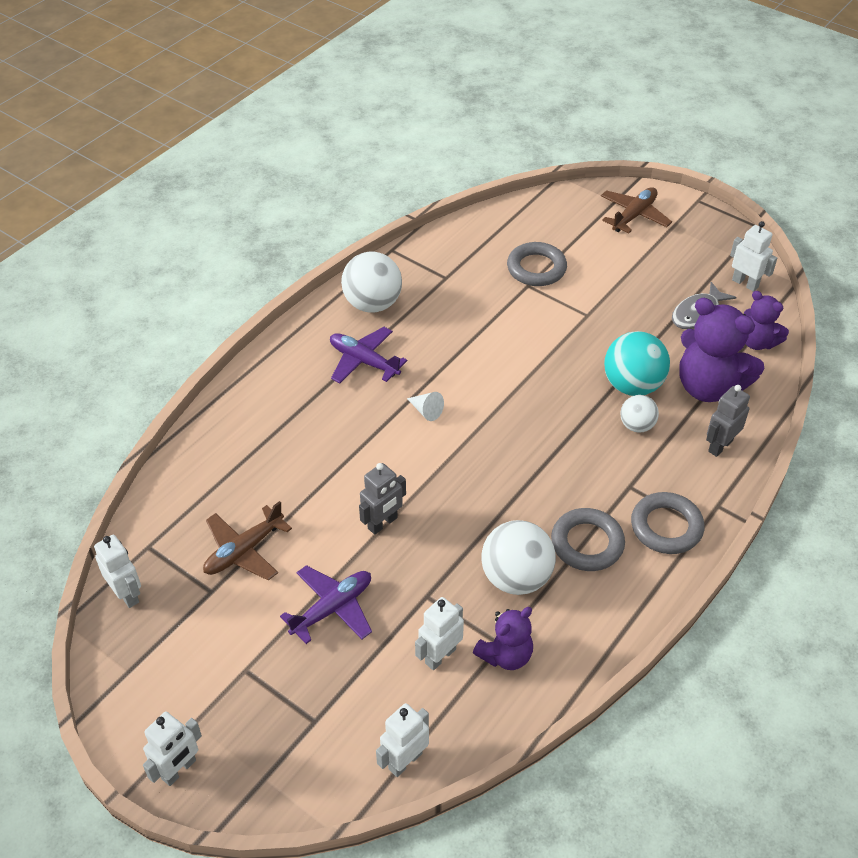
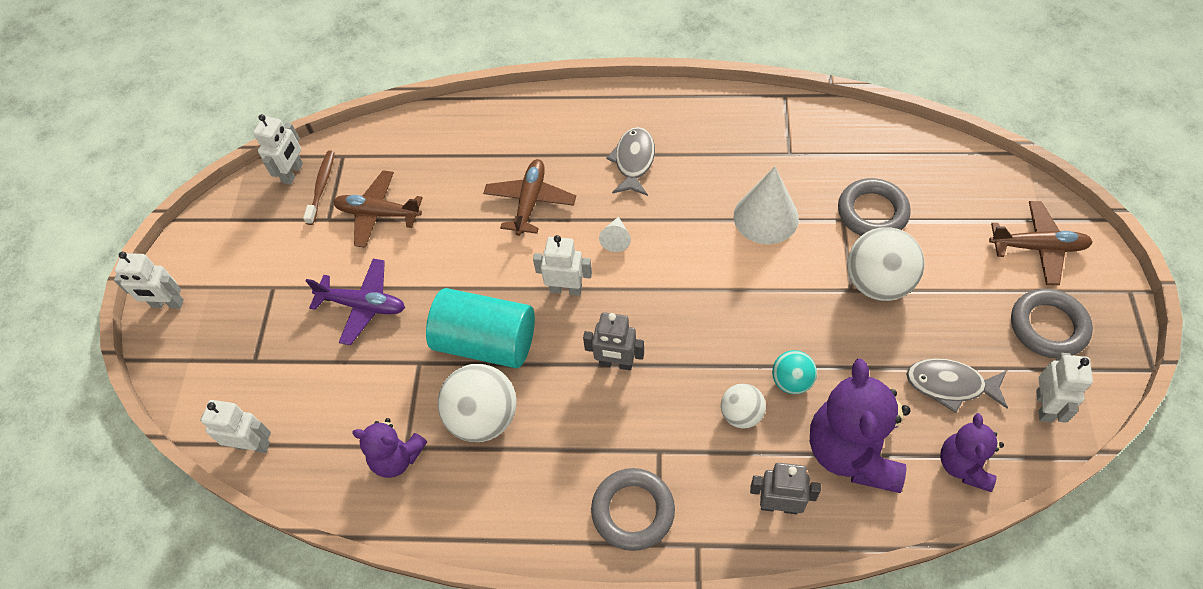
camera: 60 degrees right, 10 degrees up
purple plane [330,327,407,383] -> grey fish [606,127,655,196]
white ball [341,251,402,313] -> white ball moved to [847,227,924,301]
grey robot [359,463,406,535] -> grey robot moved to [583,312,644,370]
white robot [415,597,464,670] -> white robot moved to [533,235,592,296]
grey ring [551,508,625,571] -> grey ring moved to [1011,289,1093,358]
turquoise ball [604,331,670,396] -> turquoise ball [772,350,817,394], size x0.57
none -> brown toothbrush [303,150,335,225]
none -> turquoise cylinder [426,288,535,368]
none -> brown plane [483,159,576,236]
none -> white cone [734,167,799,244]

